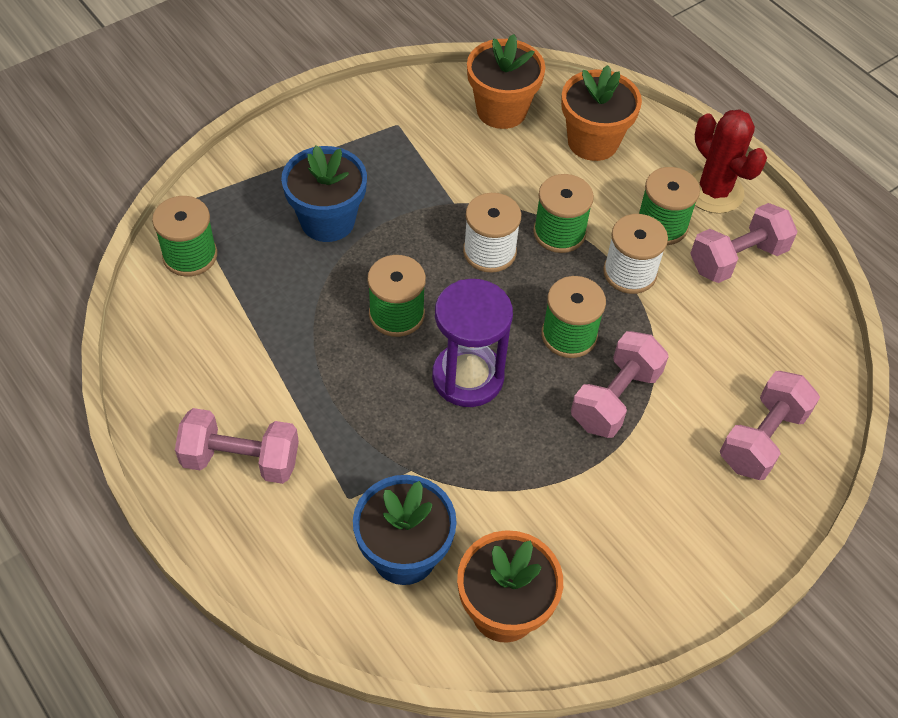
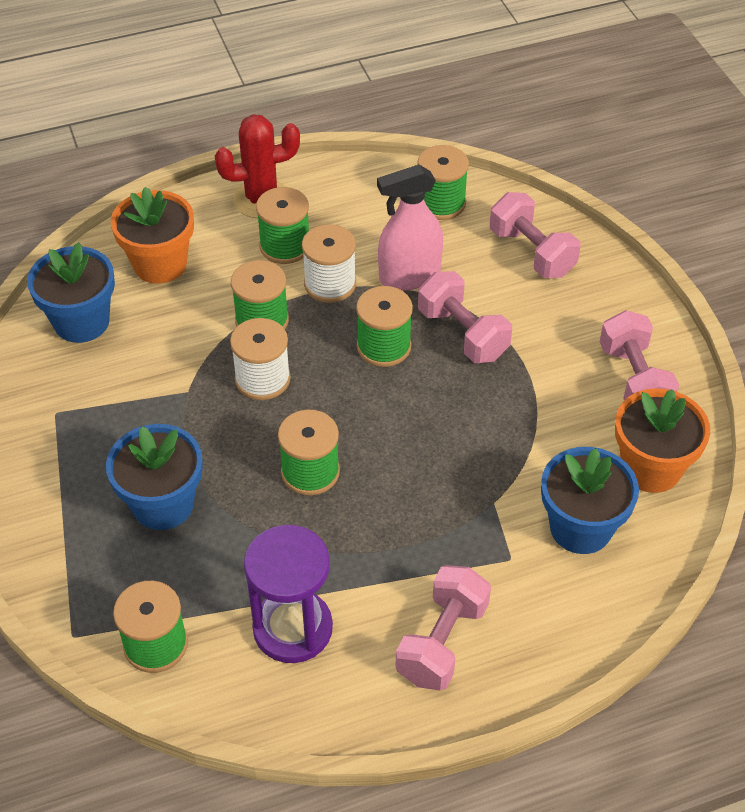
camera: 70 degrees left, 5 degrees down
purple hourglass [432,279,513,407] -> purple hourglass moved to [244,525,333,663]
orange flower pot [467,34,546,129] -> blue flower pot [27,242,115,343]
pink dumbbell [690,203,798,283] -> pink dumbbell moved to [600,310,679,400]
none -> pink spray bottle [377,164,443,291]
none -> green spool [417,145,469,220]

